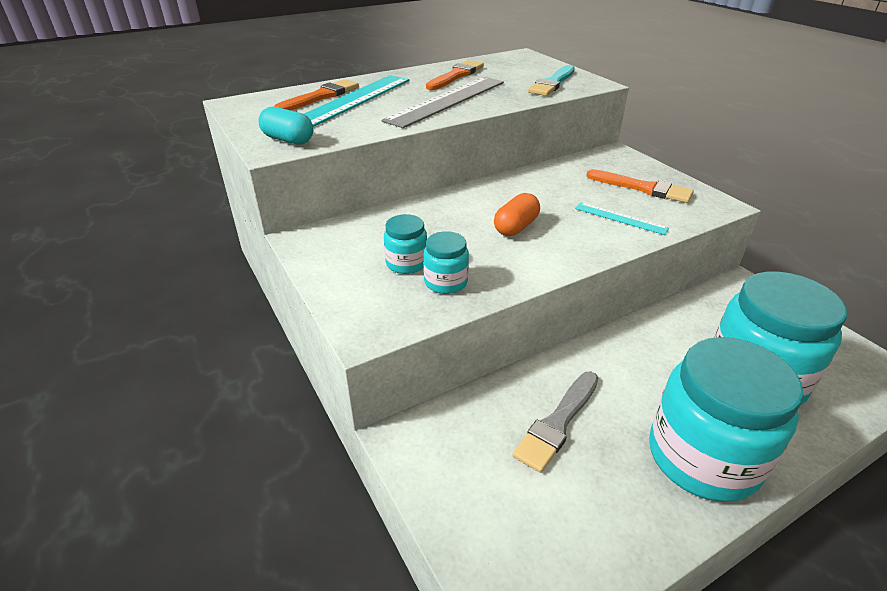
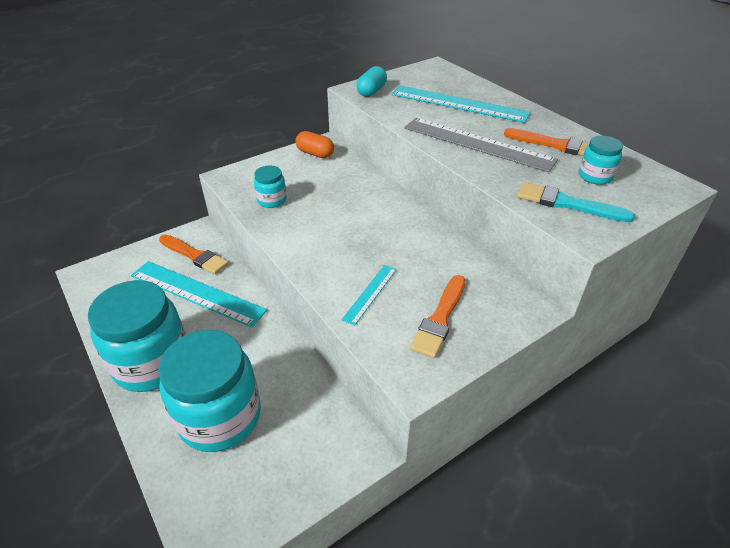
camera: 85 degrees right, 5 degrees up
orange brush [274,79,359,110] -> orange brush moved to [159,234,229,274]
turquoise jar [384,214,427,274] -> turquoise jar moved to [579,136,623,185]
orange capsule [494,193,540,236] -> orange capsule moved to [295,131,334,158]
grey brush [512,372,598,473] -> turquoise ruler [131,261,267,327]

